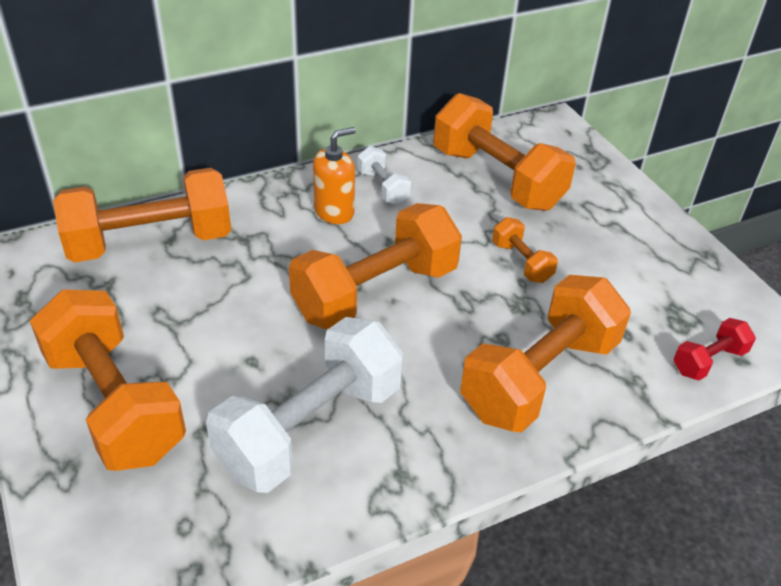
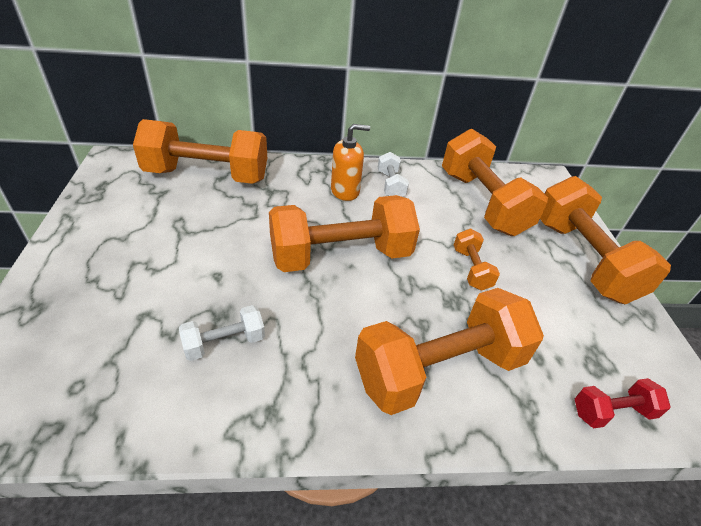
camera: 20 degrees right, 0 degrees up
orange dumbbell [30,290,186,471] -> orange dumbbell moved to [540,176,671,304]
white dumbbell [206,317,403,493] -> white dumbbell [179,305,265,361], size x0.46

